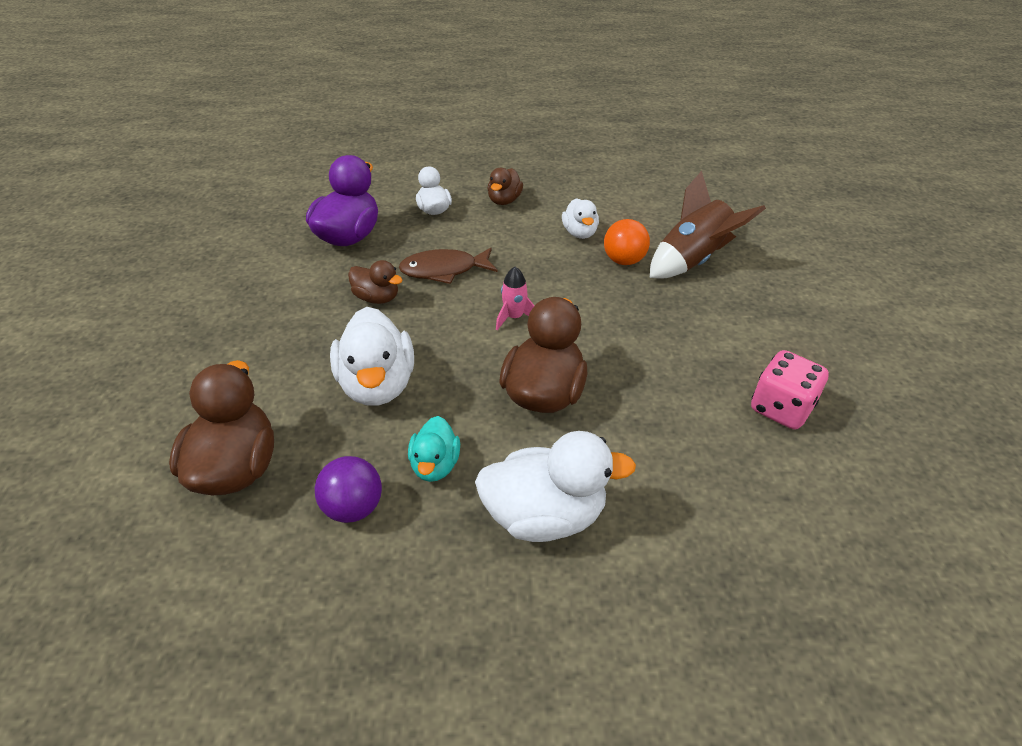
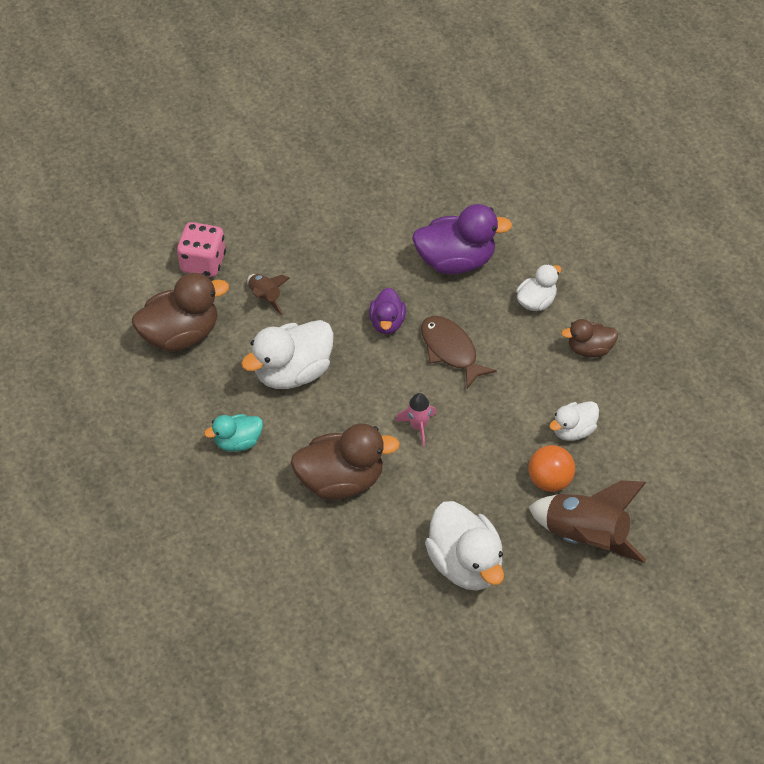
camera: 65 degrees right, 10 degrees up
purple ball [315,456,382,523] -> none
brown duck [348,260,402,304] -> purple duck [369,288,406,334]
white duck [475,431,636,542] -> white duck moved to [425,501,504,591]
pink dice [751,350,829,429] -> pink dice moved to [177,222,226,277]
none -> brown rocket [247,274,290,315]

